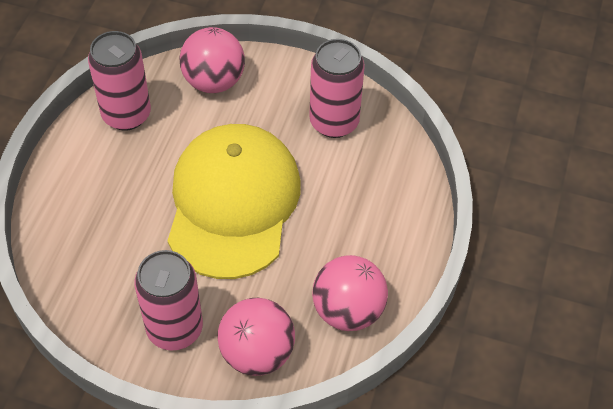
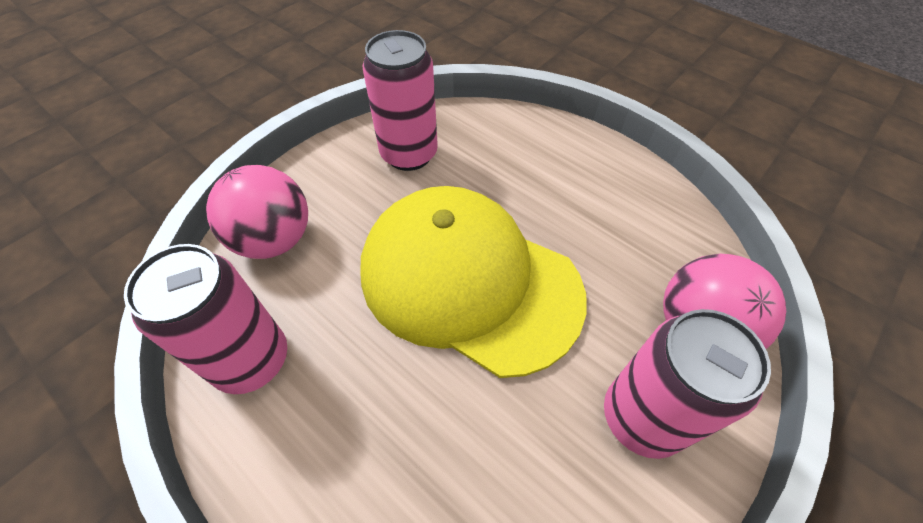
camera: 65 degrees left, 0 degrees up
pink ball [312,255,388,331] -> none

